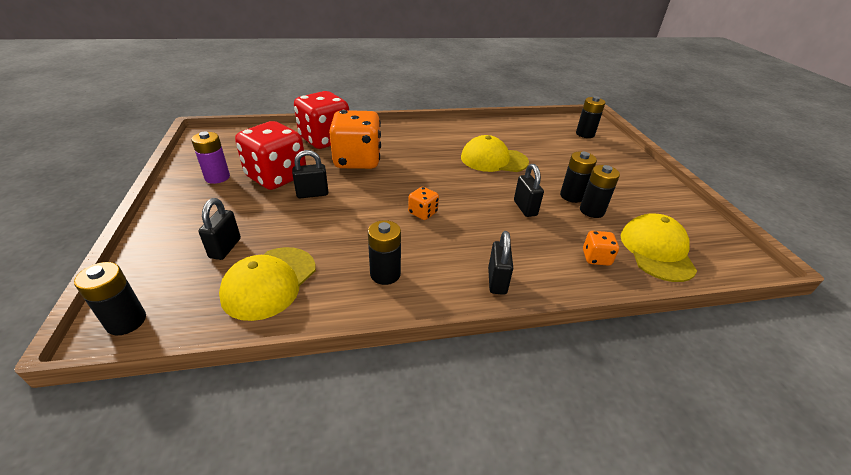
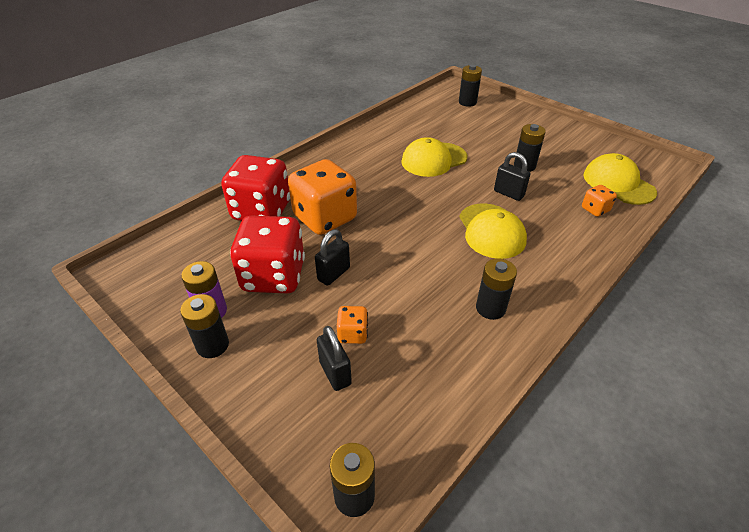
camera: 35 degrees left, 5 degrees up
yellow cap [219,247,316,321] -> yellow cap moved to [460,203,527,259]
orange dice [408,187,439,220] -> orange dice moved to [337,306,368,344]
black padlock [488,231,513,295] -> none
black battery [580,165,620,218] -> black battery moved to [180,294,229,358]

